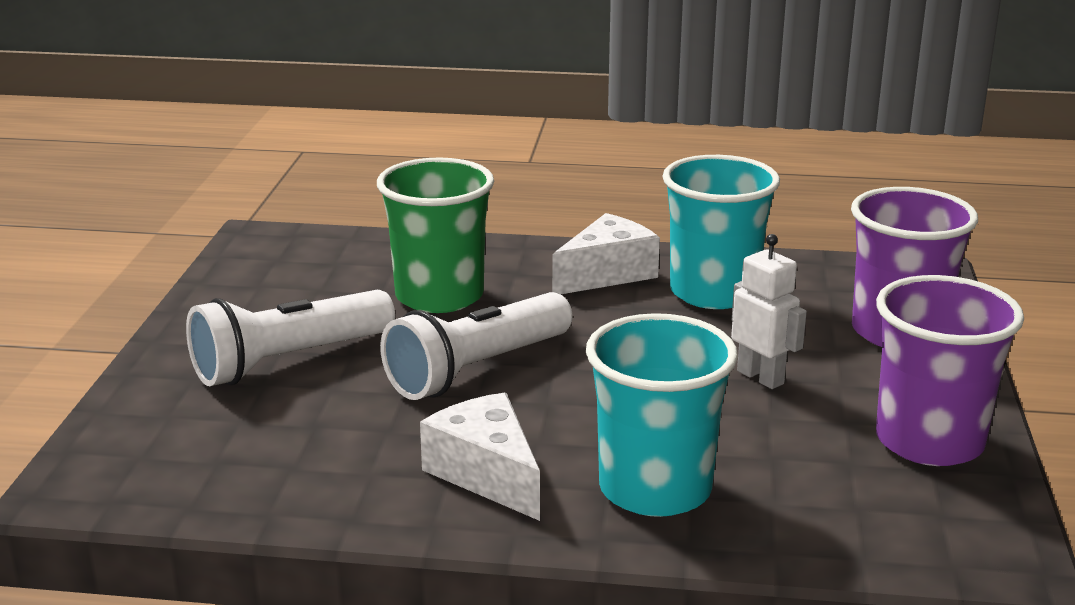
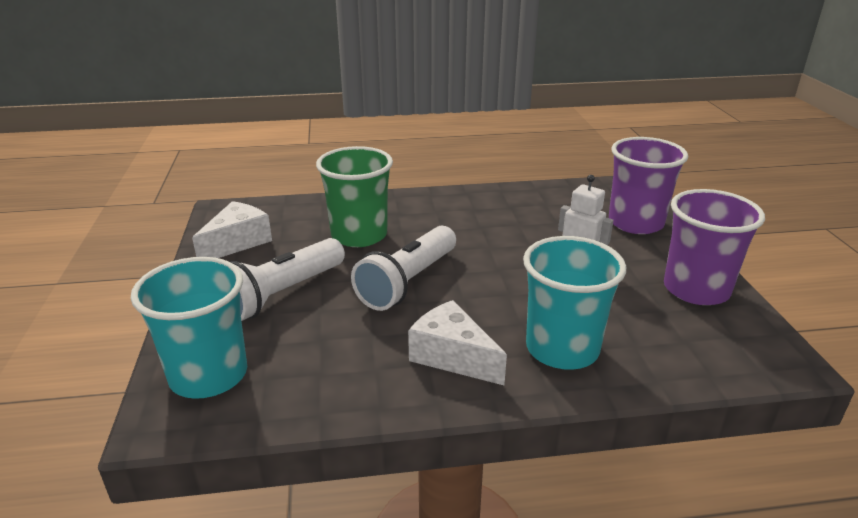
camera: 15 degrees left, 5 degrees up
white cheese [552,213,660,294] -> white cheese moved to [192,201,272,258]
turquoise cup [662,155,780,309] -> turquoise cup moved to [131,257,247,399]

